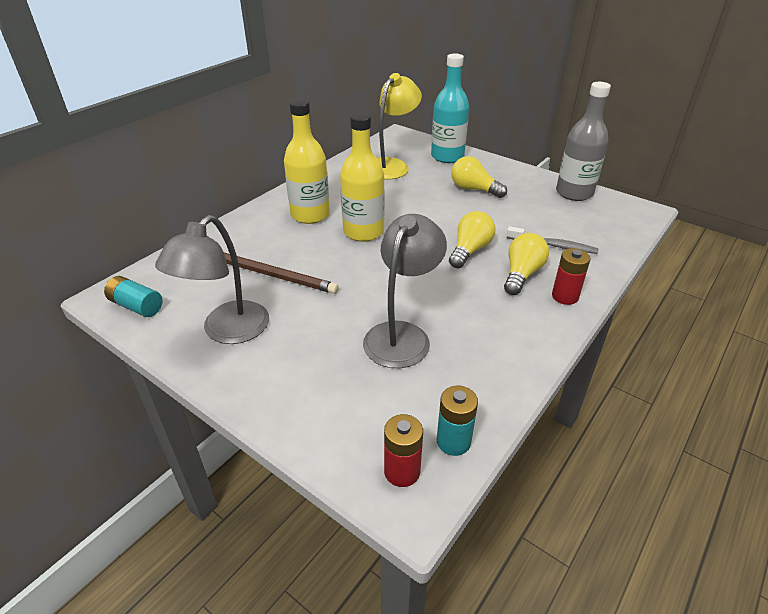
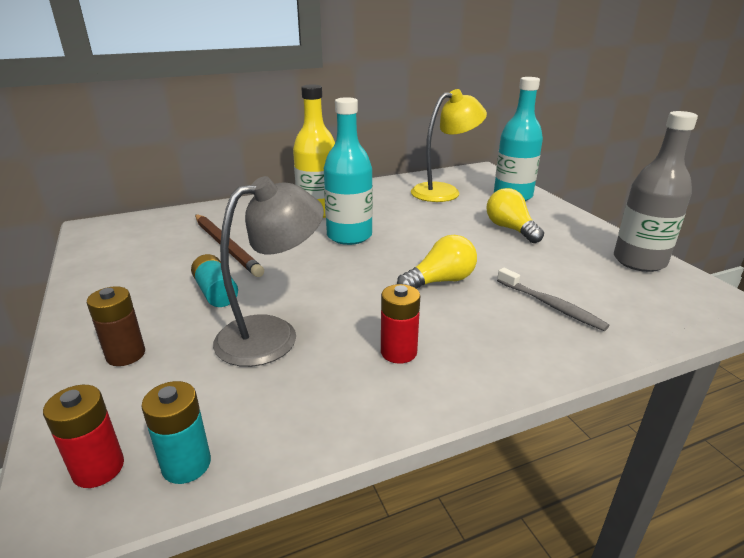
camera: 30 degrees right, 10 degrees down
turquoise battery [104,276,162,317] -> turquoise battery moved to [191,254,238,307]
grey lamp [155,215,269,344] -> none
yellow bottle [340,112,385,242] -> turquoise bottle [324,97,373,245]
yellow light bulb [504,233,549,295] -> none
red battery [552,248,591,305] -> red battery moved to [381,284,420,364]
none -> brown battery [87,286,145,366]

